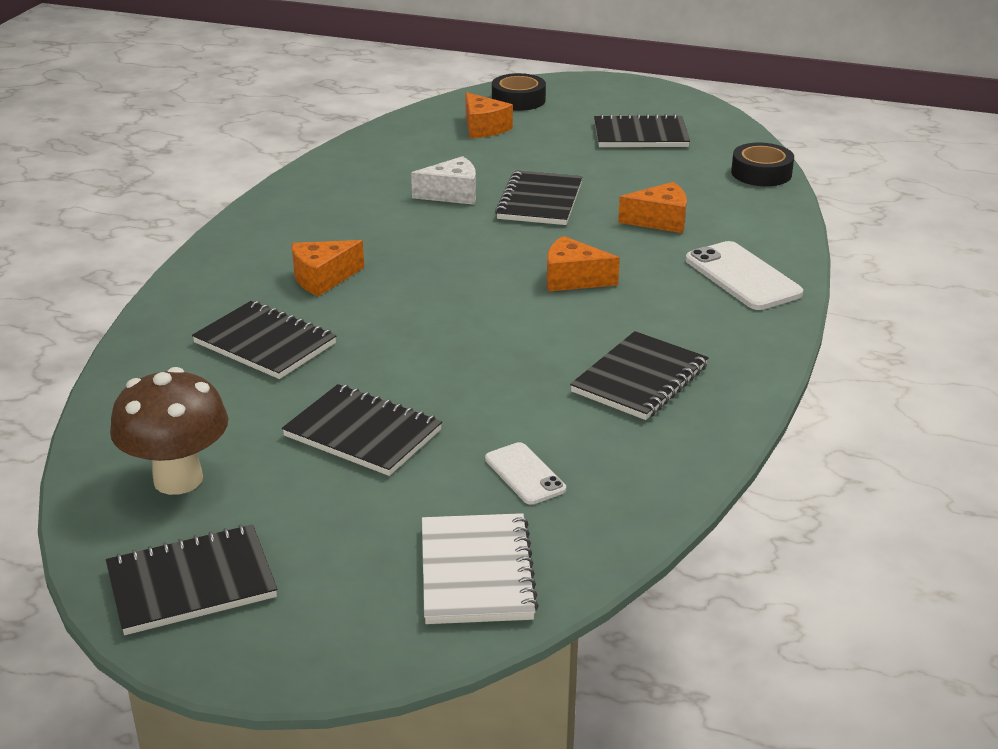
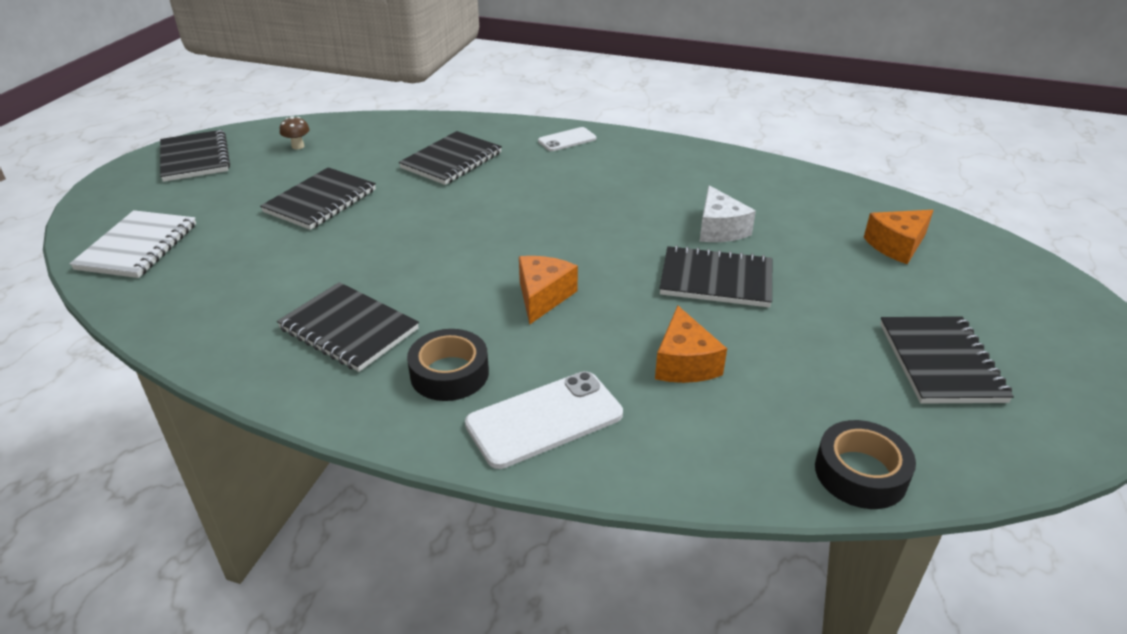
camera: 90 degrees right, 5 degrees up
brown mushroom [110,367,228,495] -> brown mushroom [280,116,310,149], size x0.42
orange cheese [291,240,364,296] -> none
white notebook [422,513,539,624] -> white notebook turned 75 degrees counterclockwise [70,210,196,278]
white phone [485,442,566,505] -> white phone moved to [538,127,596,151]
black tape [492,73,546,111] -> black tape moved to [407,329,489,401]

